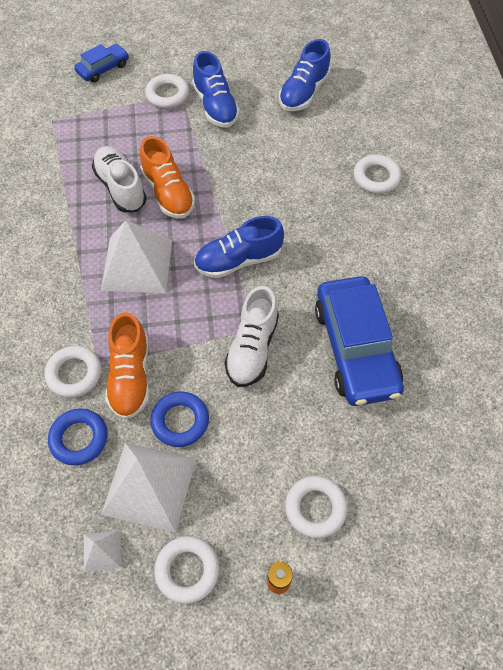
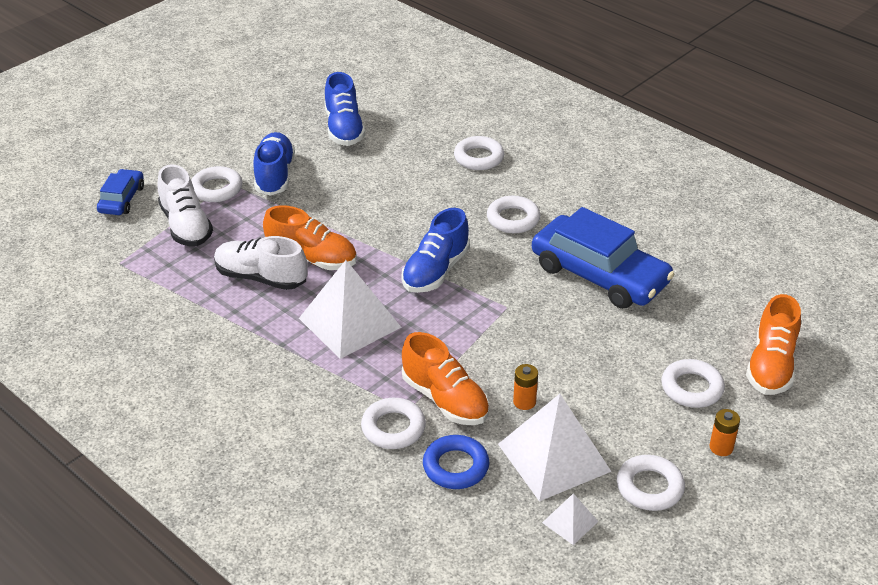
camera: 40 degrees left, 20 degrees down
blue ring [151,391,209,447] -> orange battery [513,364,538,410]
blue shoe [192,51,240,127] -> blue shoe turned 120 degrees counterclockwise [253,132,295,196]
white shoe [224,286,279,387] -> white shoe moved to [157,164,213,246]
none -> white ring [487,196,540,233]
none -> orange shoe [746,294,801,395]

